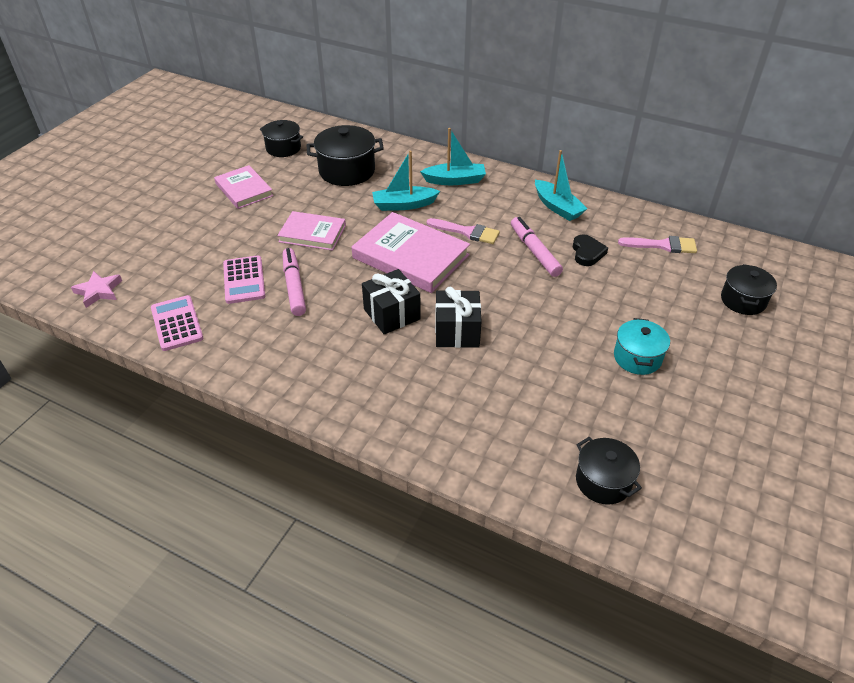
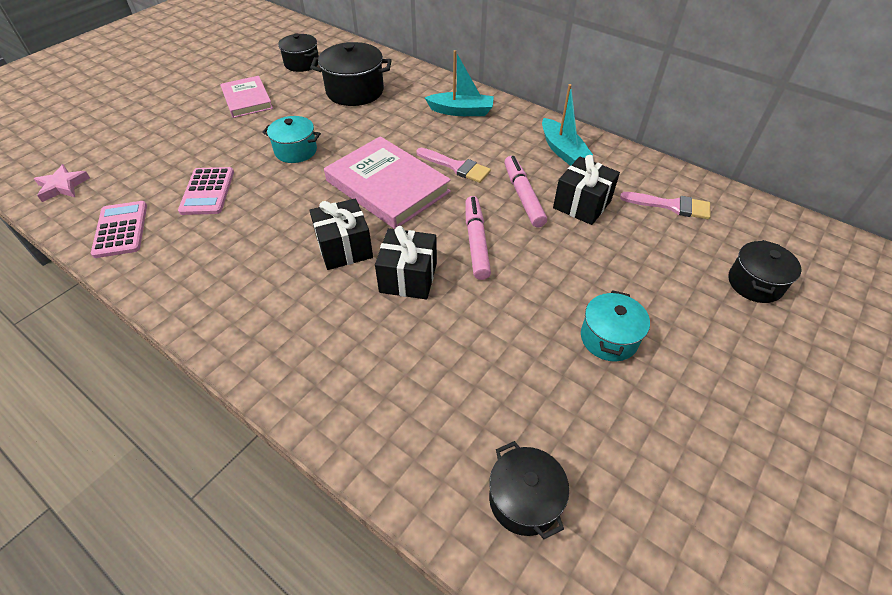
camera: 10 degrees right, 5 degrees up
pink book [277,211,346,251] -> turquoise pot [262,116,321,163]
pink marker [283,248,306,316] -> pink marker moved to [465,196,491,280]
turquoise boat [372,151,440,211] -> none
black heart [573,234,608,266] -> black gift [553,155,620,225]

